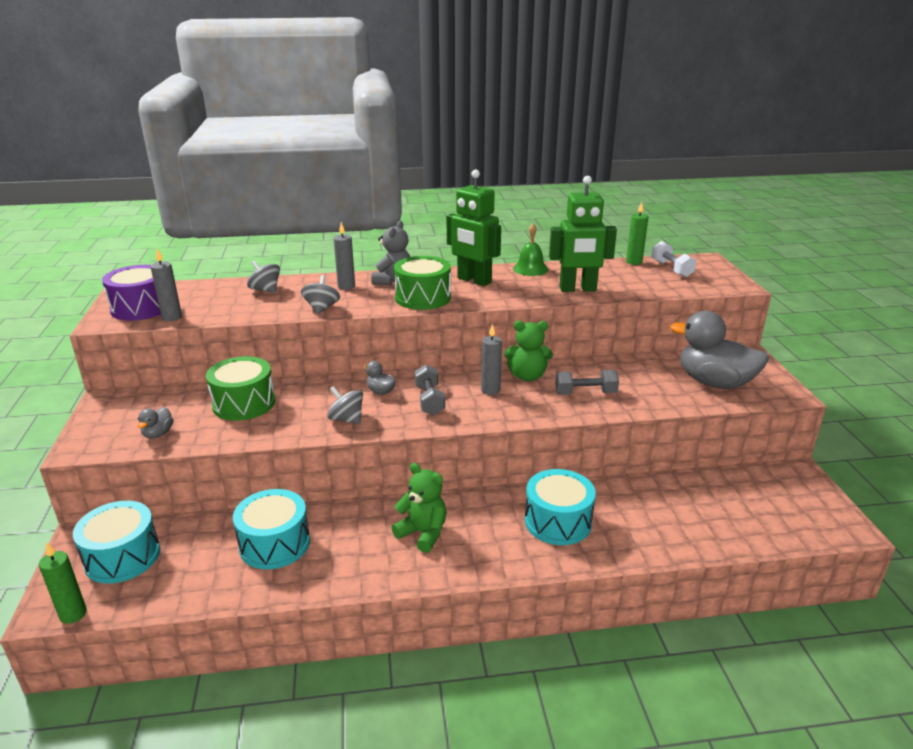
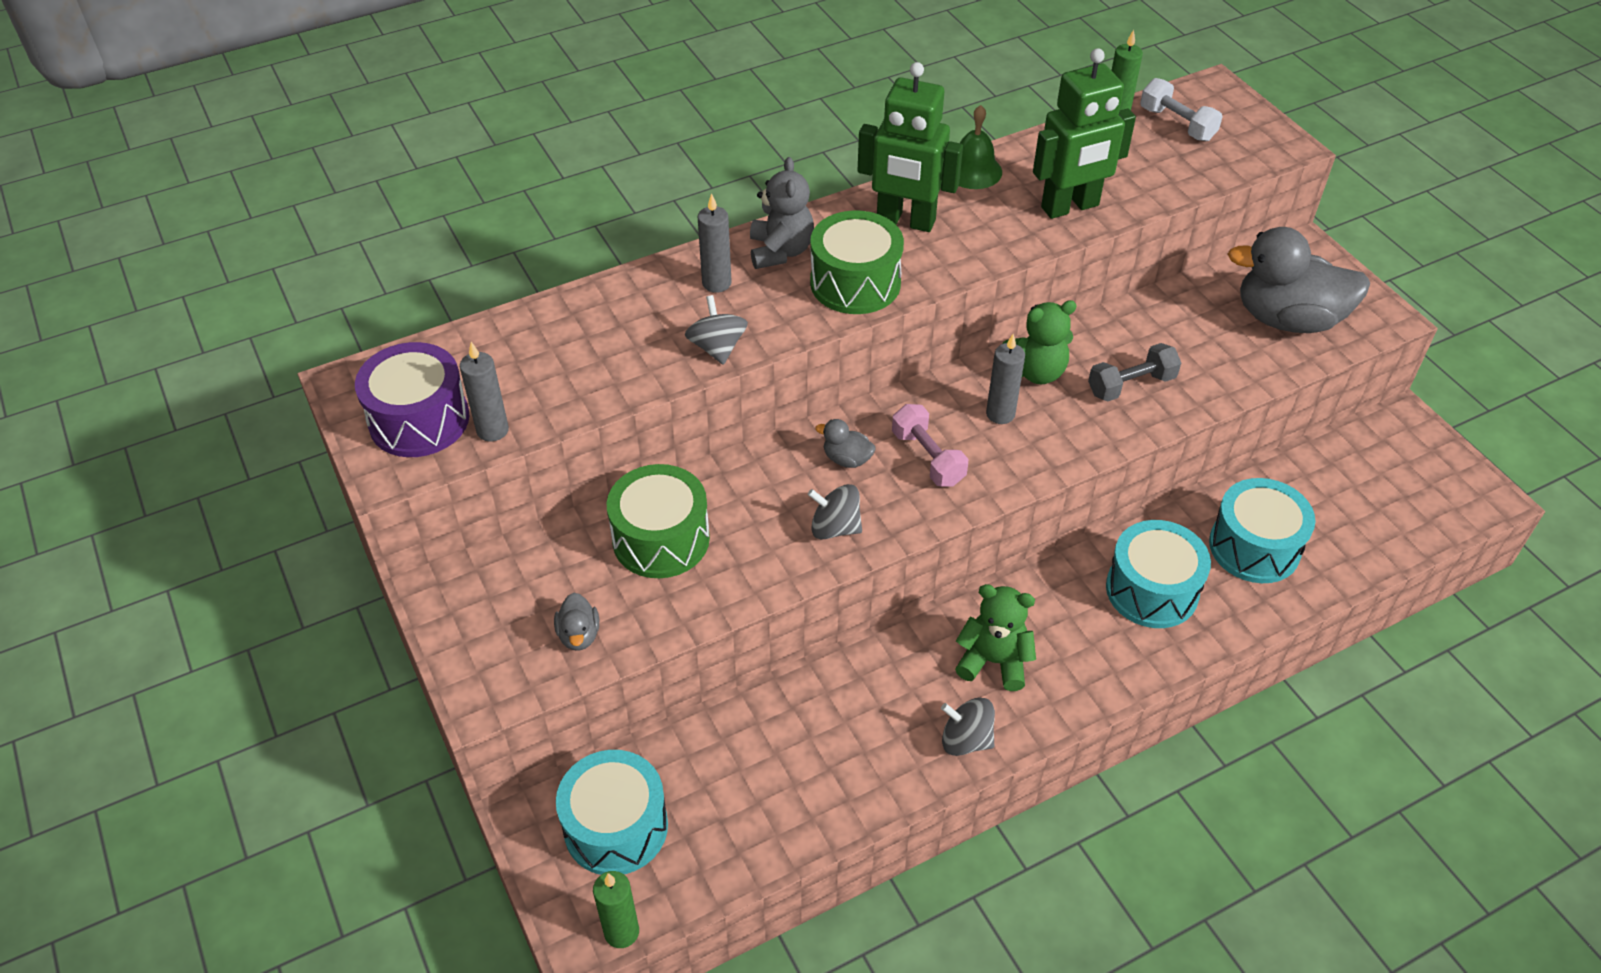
camera: 20 degrees left, 20 degrees up
turquoise drum [233,489,310,569] -> turquoise drum moved to [1209,478,1316,583]
grey spinning top [247,260,280,293] -> grey spinning top moved to [941,698,995,756]
grey dumbbell [415,365,445,415] -> pink dumbbell [892,404,968,486]

